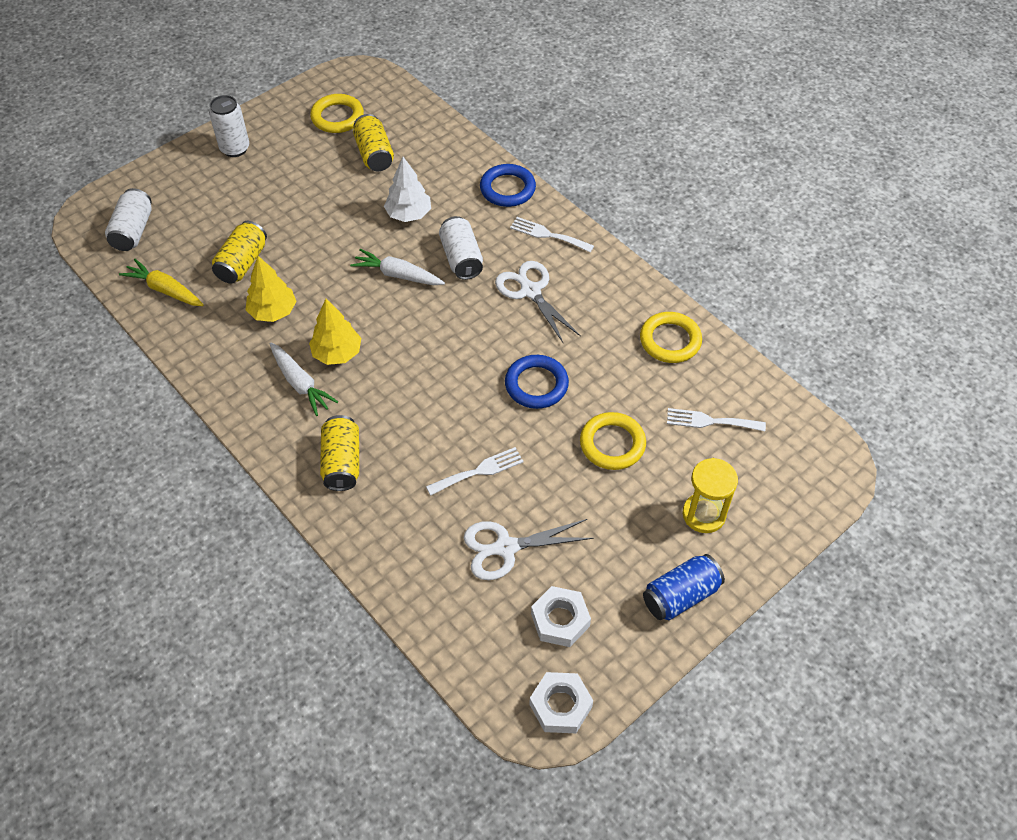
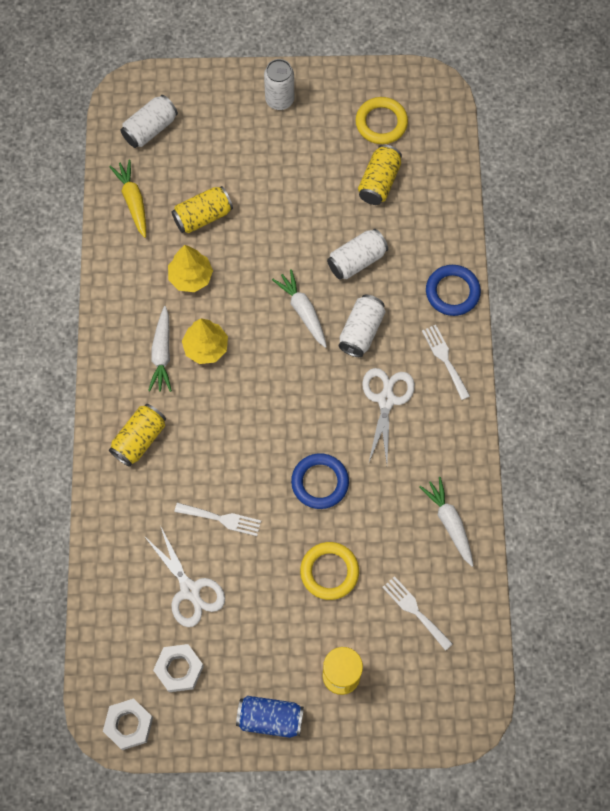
camera: 40 degrees right, 15 degrees up
white tree [384,157,431,222] -> white can [327,229,388,279]
white scissors [463,519,594,580] -> white scissors turned 150 degrees counterclockwise [144,527,225,627]
yellow ring [640,312,702,363] -> white carrot [420,477,474,567]

